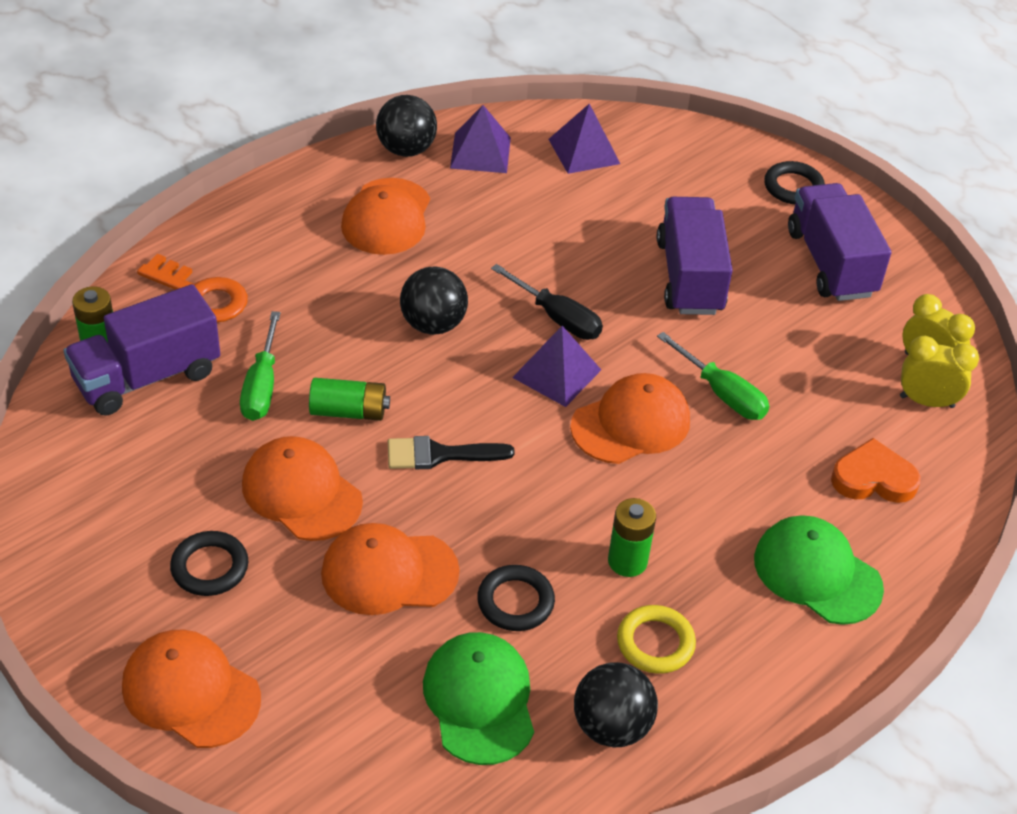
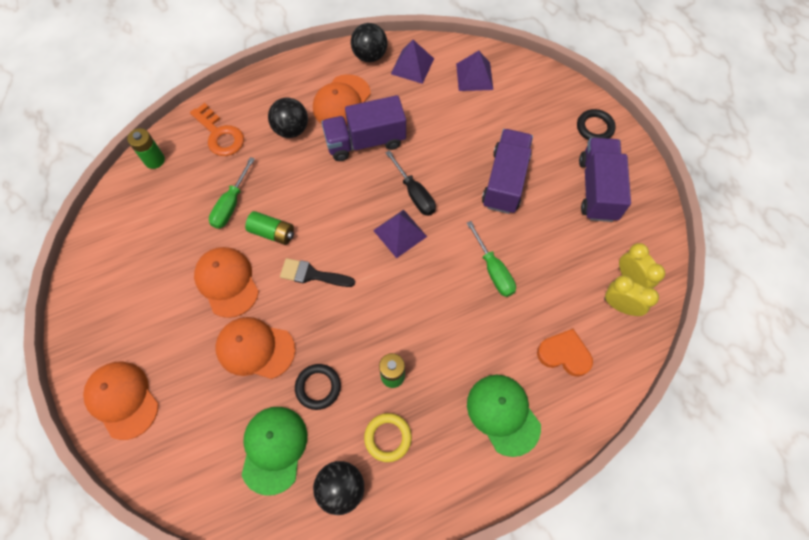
camera: 20 degrees right, 20 degrees up
purple truck [64,284,220,416] -> purple truck moved to [321,95,406,161]
black ring [170,531,248,596] -> none
black ball [400,266,468,335] -> black ball moved to [268,98,308,138]
orange cap [570,373,690,464] -> none

